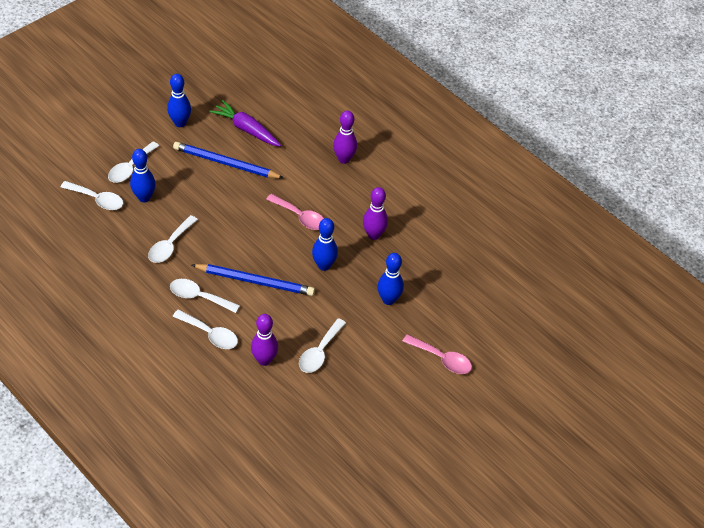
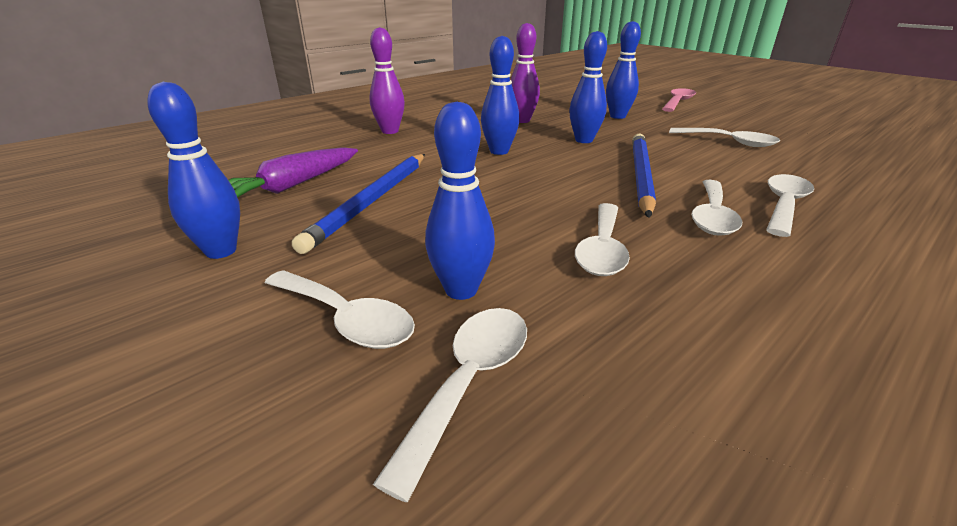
camera: 85 degrees left, 20 degrees down
white spoon [148,215,198,263] -> white spoon turned 75 degrees clockwise [575,203,630,276]
purple bowling pin [251,314,278,366] -> none
pink spoon [266,194,324,230] -> blue bowling pin [481,36,519,155]

